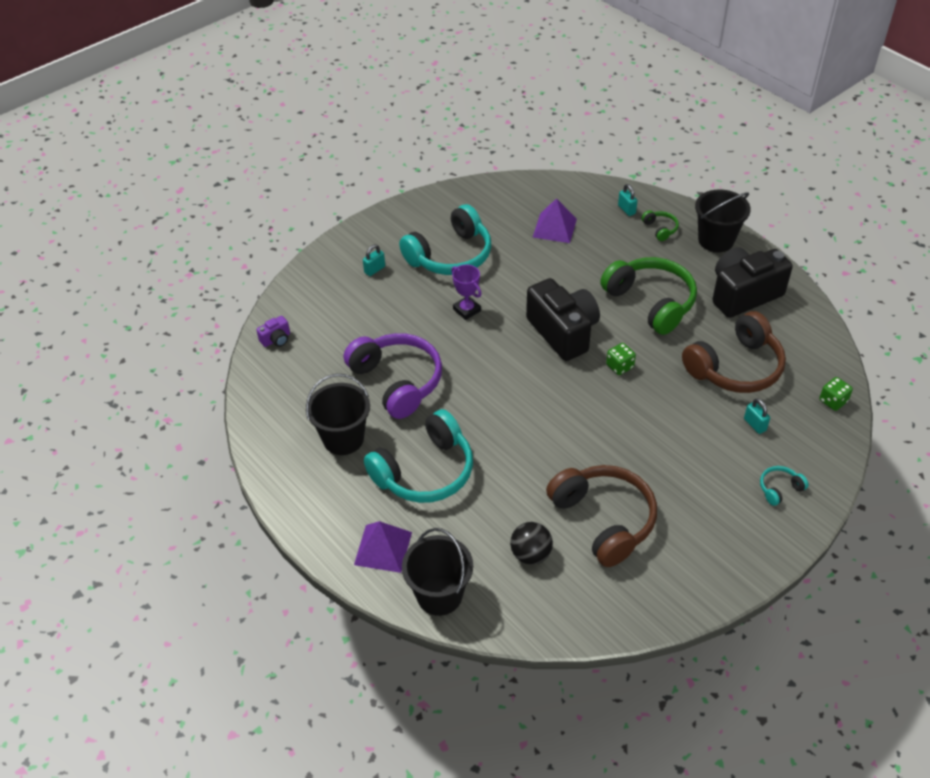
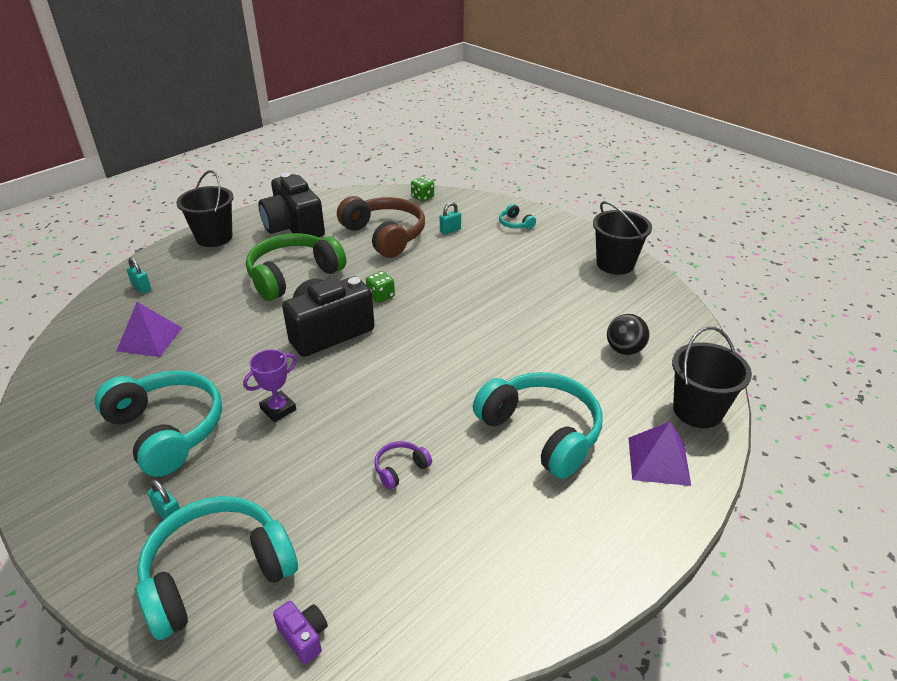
camera: 95 degrees left, 10 degrees down
black bucket [306,374,370,455] -> black bucket moved to [593,201,652,275]
purple headphones [344,333,442,419] -> purple headphones [374,441,432,490], size x0.43
brown headphones [546,465,657,567] -> none
turquoise padlock [618,184,637,216] -> turquoise padlock turned 75 degrees clockwise [126,258,151,294]
green headphones [642,210,679,241] -> none
none -> turquoise headphones [136,496,298,640]

